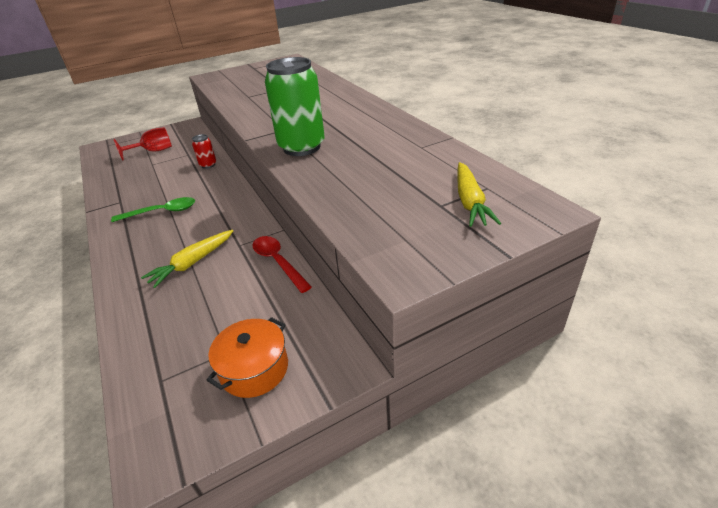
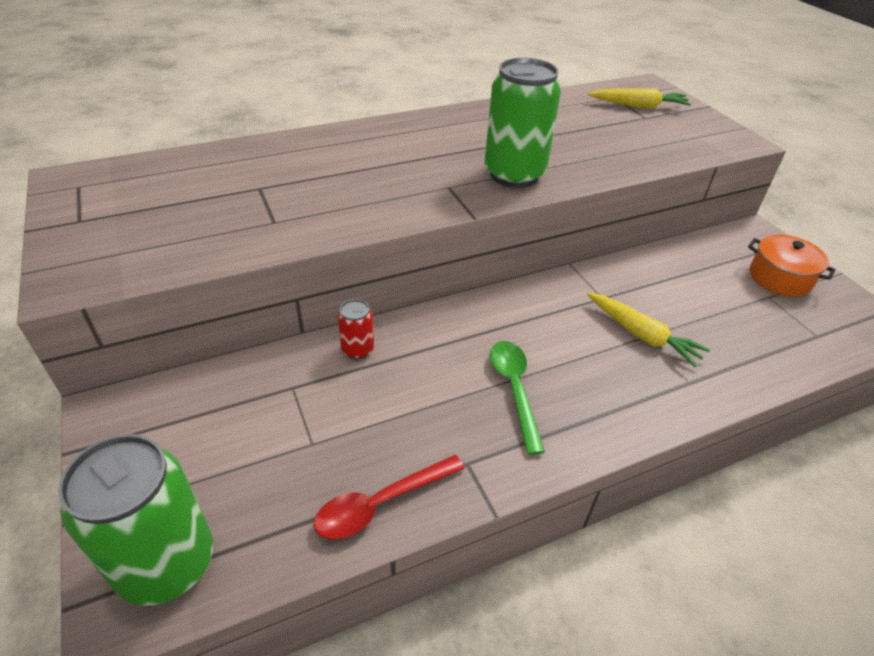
camera: 90 degrees left, 5 degrees up
red goblet [114,127,172,160] -> none
red spoon [252,236,312,293] -> red spoon moved to [314,455,465,540]
none -> green can [58,434,213,606]

